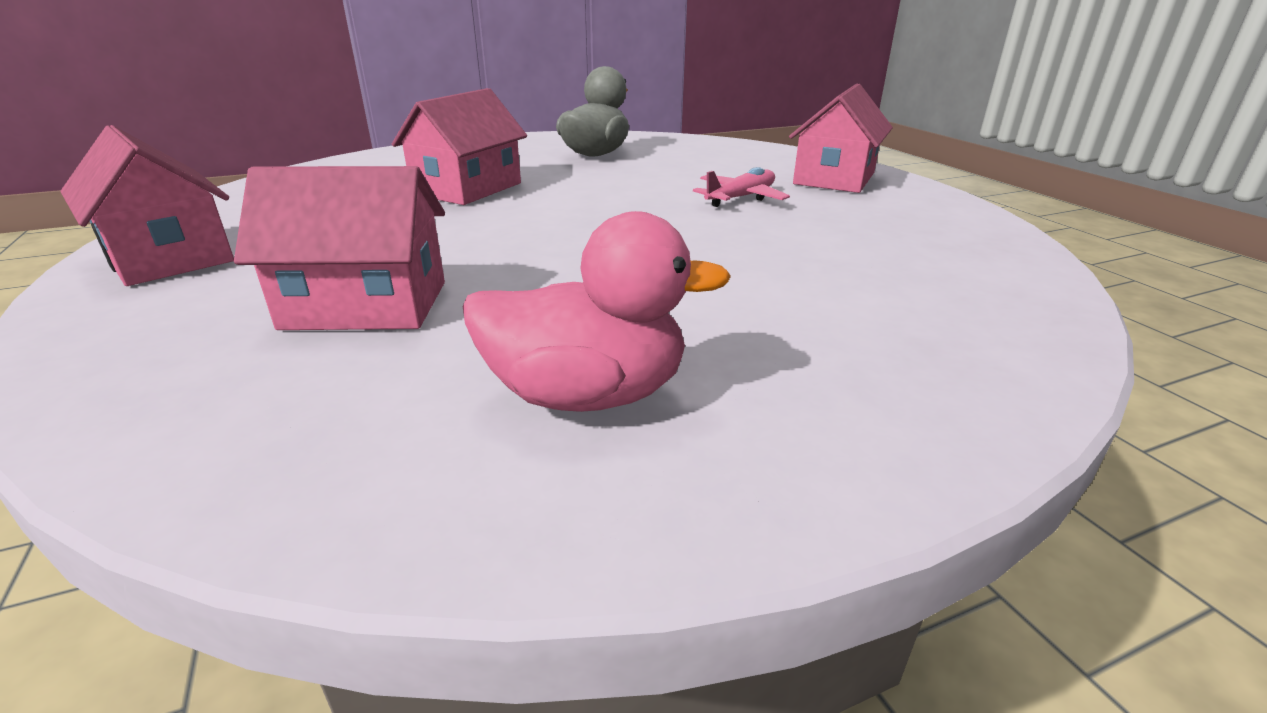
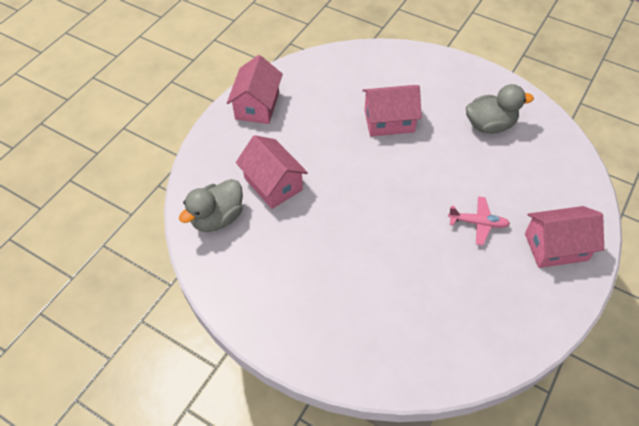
camera: 55 degrees right, 25 degrees up
pink duck [463,211,731,412] -> none
none -> grey duck [179,179,243,232]

